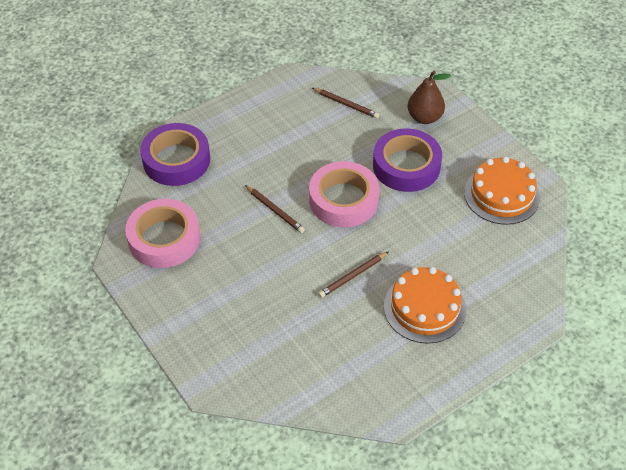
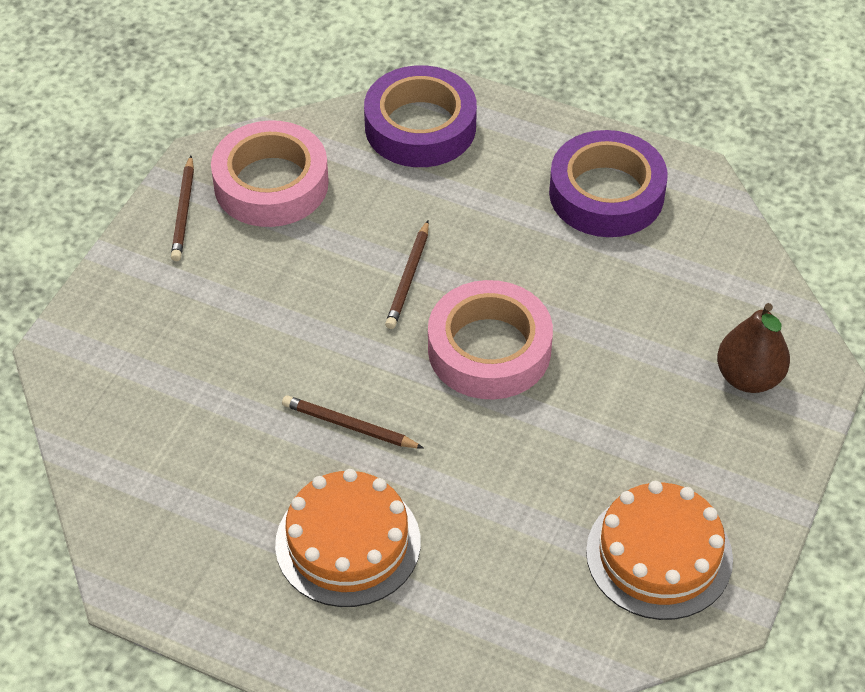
camera: 60 degrees right, 0 degrees up
brown pencil [312,88,379,118] -> brown pencil moved to [171,156,194,261]
purple tape [373,128,442,192] -> purple tape moved to [549,130,668,237]

